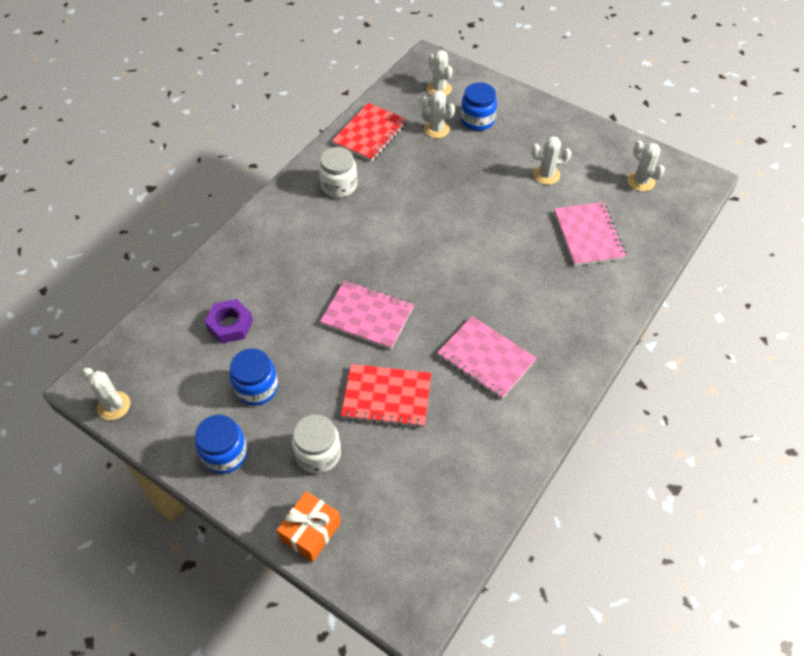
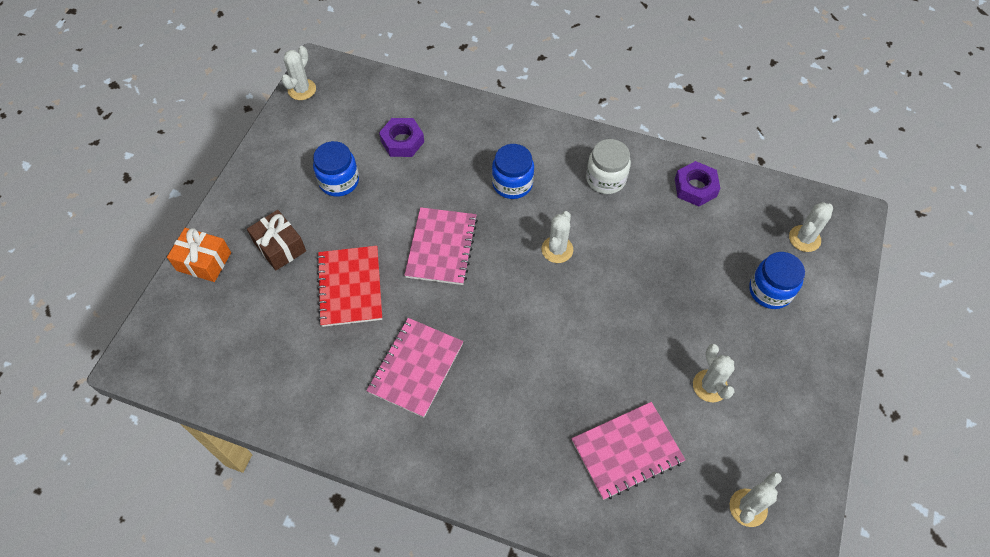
camera: 75 degrees right, 5 degrees up
blue jar [195,415,247,474] -> blue jar moved to [492,144,534,199]
white jar [292,414,341,474] -> brown gift [247,210,306,270]
red notebook [332,103,407,162] -> purple nut [675,161,720,206]
white cactus [421,90,455,138] -> white cactus moved to [541,211,573,263]

